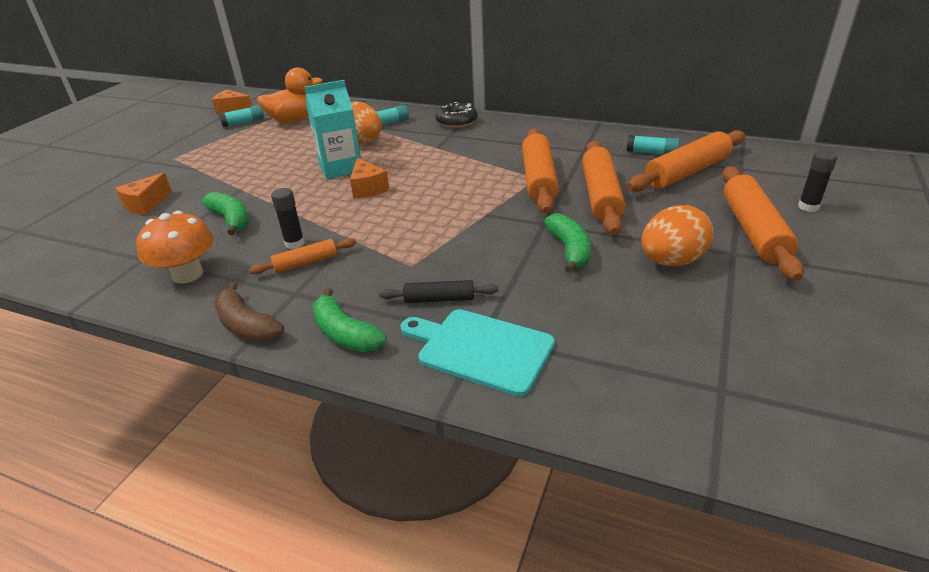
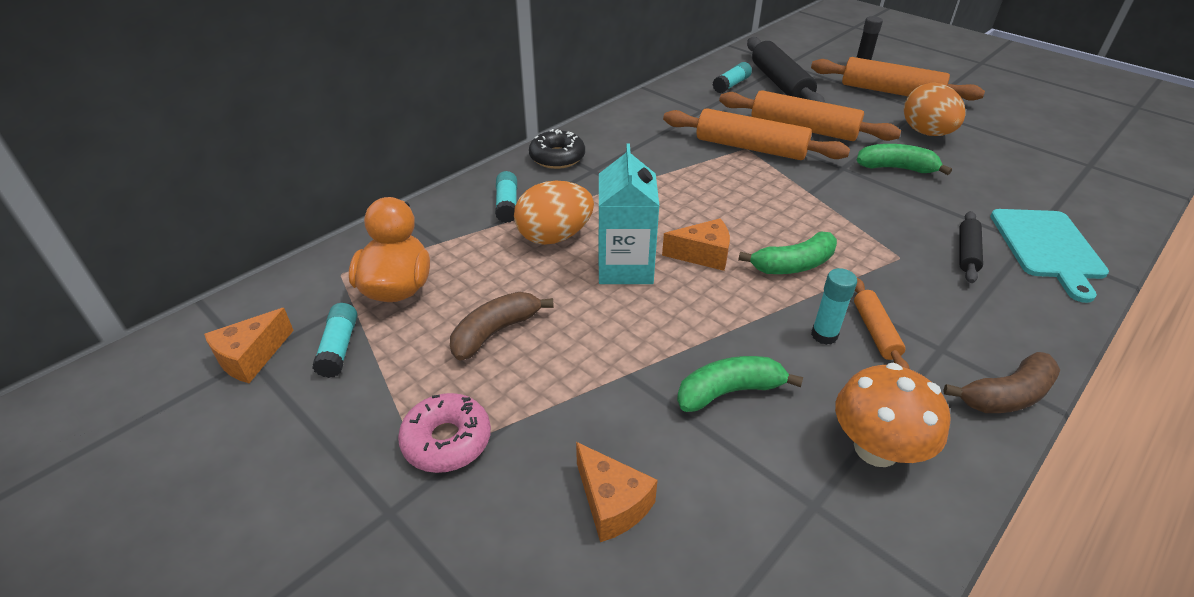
camera: 70 degrees left, 5 degrees up
black glue stick [271,188,305,249] -> turquoise glue stick [811,268,857,345]
green banana [312,288,387,352] -> green banana moved to [738,232,837,274]
turquoise cutting board [401,309,555,397] -> turquoise cutting board turned 45 degrees counterclockwise [990,209,1109,303]
orange rolling pin [627,130,745,192] -> black rolling pin [747,37,825,103]
none -> pink donut [398,393,491,473]
none -> brown banana [450,292,554,361]

